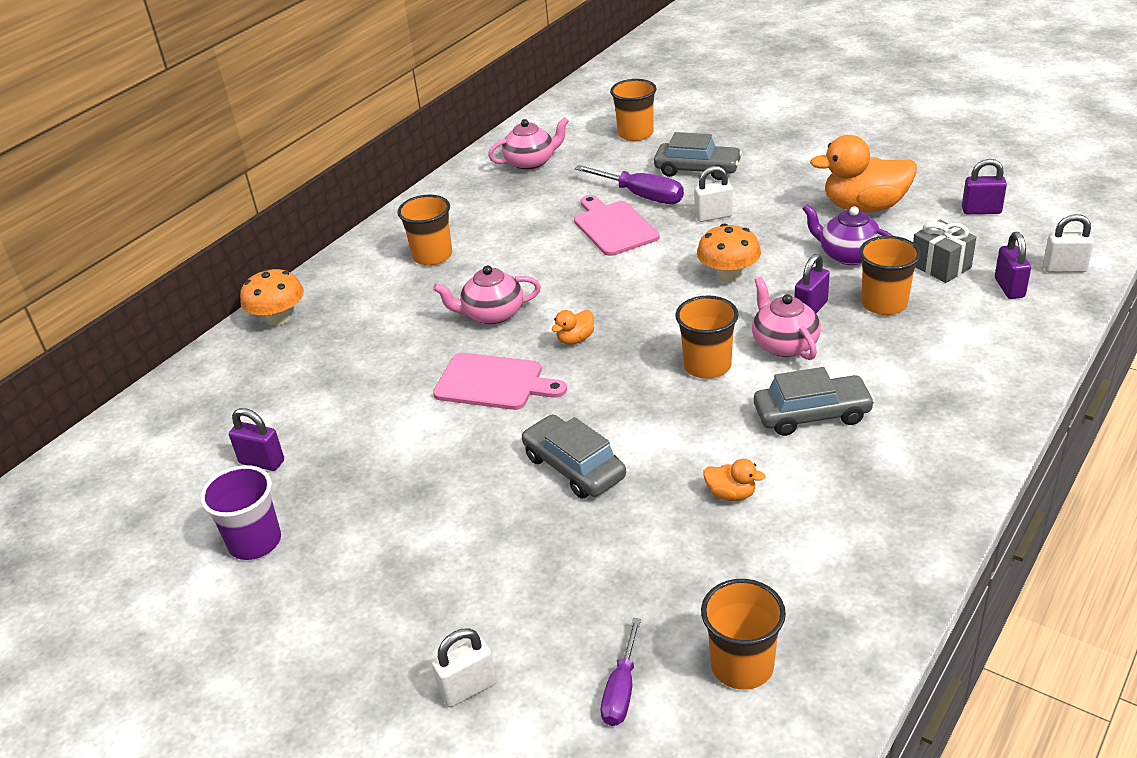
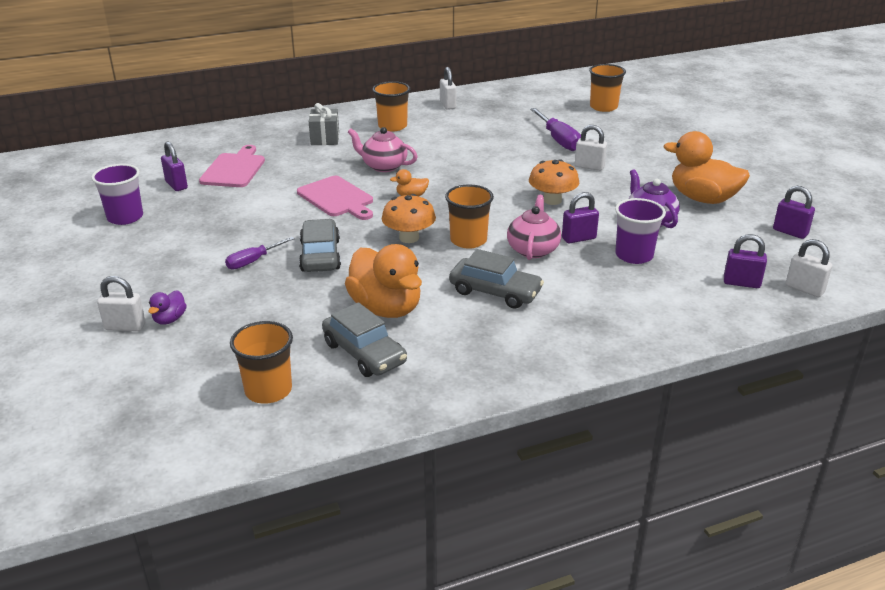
camera: 30 degrees right, 5 degrees down
orange mushroom [240,268,304,326] -> orange mushroom moved to [382,194,436,243]
pink teapot [488,117,569,170] -> none
pink cutting board [574,195,660,256] -> pink cutting board moved to [199,145,265,187]
purple screwdriver [601,618,641,726] -> purple screwdriver moved to [225,237,295,270]
grey car [654,132,742,180] -> grey car moved to [322,302,407,377]
orange duck [703,459,765,501] -> orange duck [345,244,422,318], size x2.23
orange cup [859,236,921,315] -> purple cup [615,198,666,264]
grey gift [913,220,976,283] -> grey gift moved to [309,103,339,145]
purple padlock [995,232,1031,299] -> purple padlock turned 75 degrees clockwise [724,234,767,288]
none -> purple duck [148,290,187,325]
none -> white padlock [440,67,456,110]

